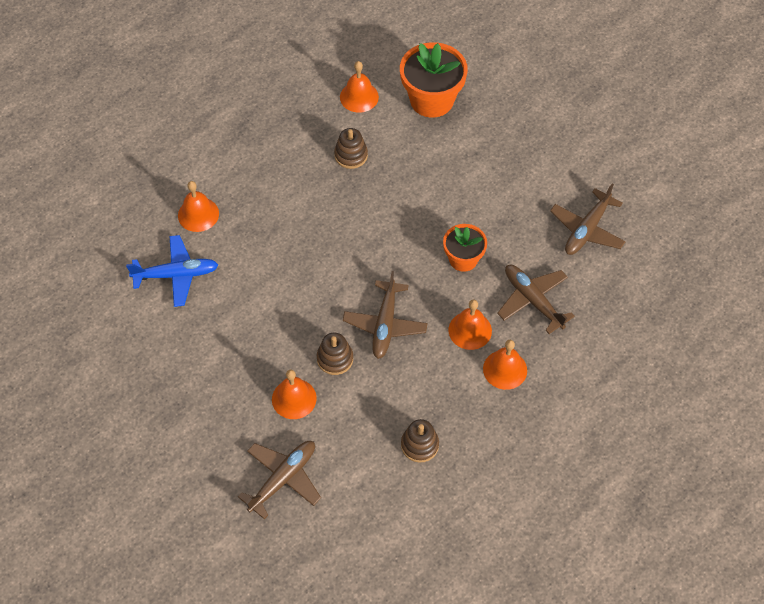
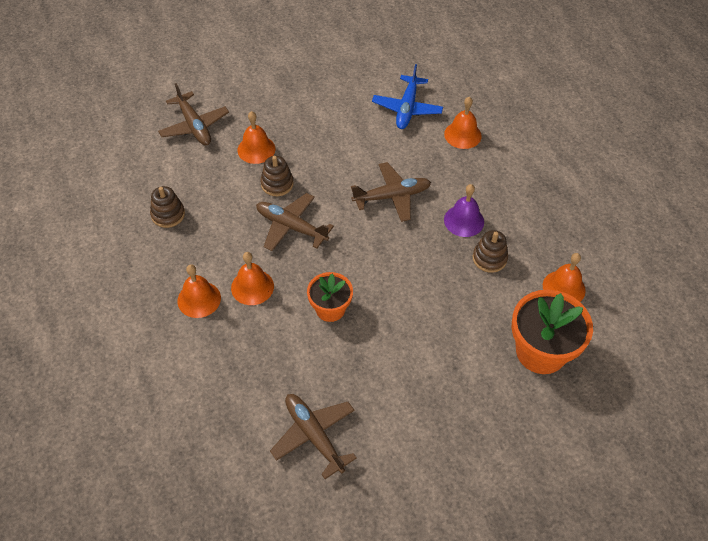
camera: 110 degrees right, 5 degrees down
brown plane [497,265,575,334] -> brown plane moved to [351,162,431,222]
none -> purple bell [444,184,484,237]

